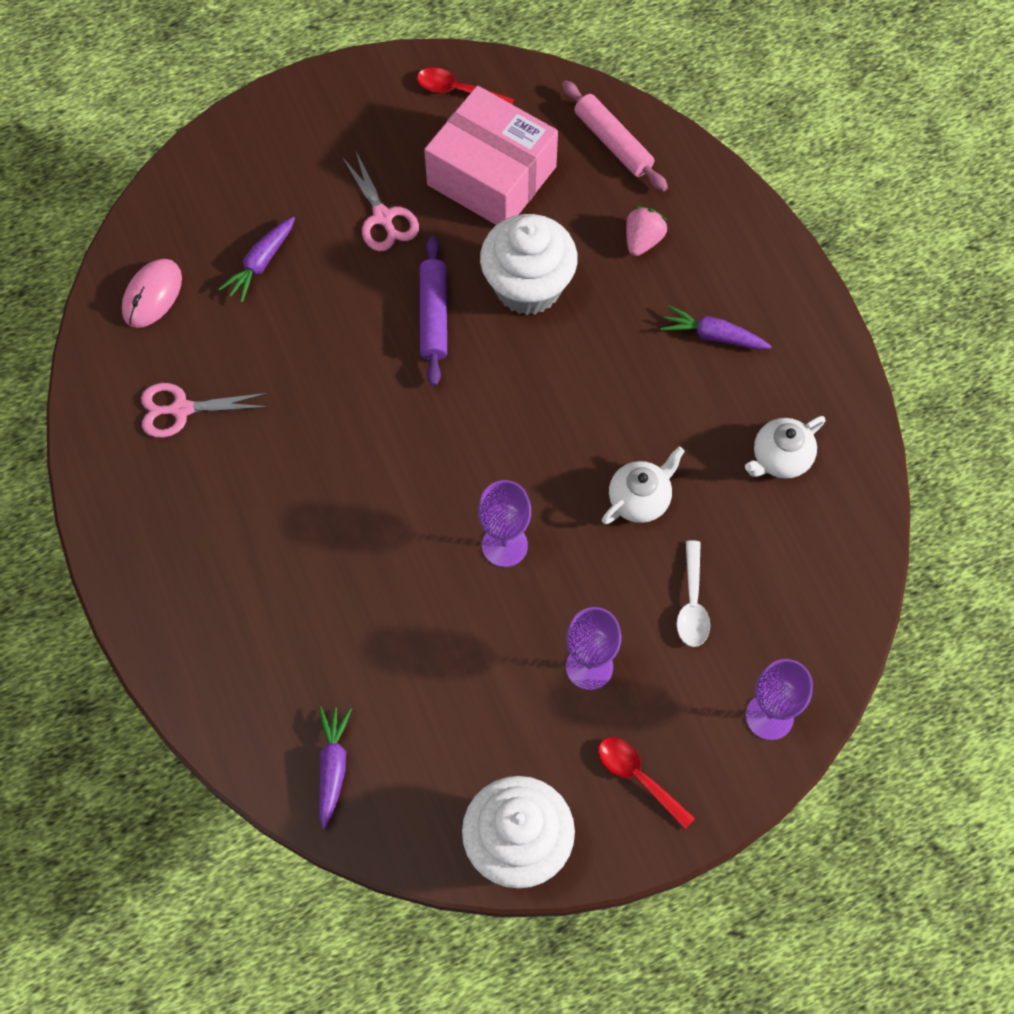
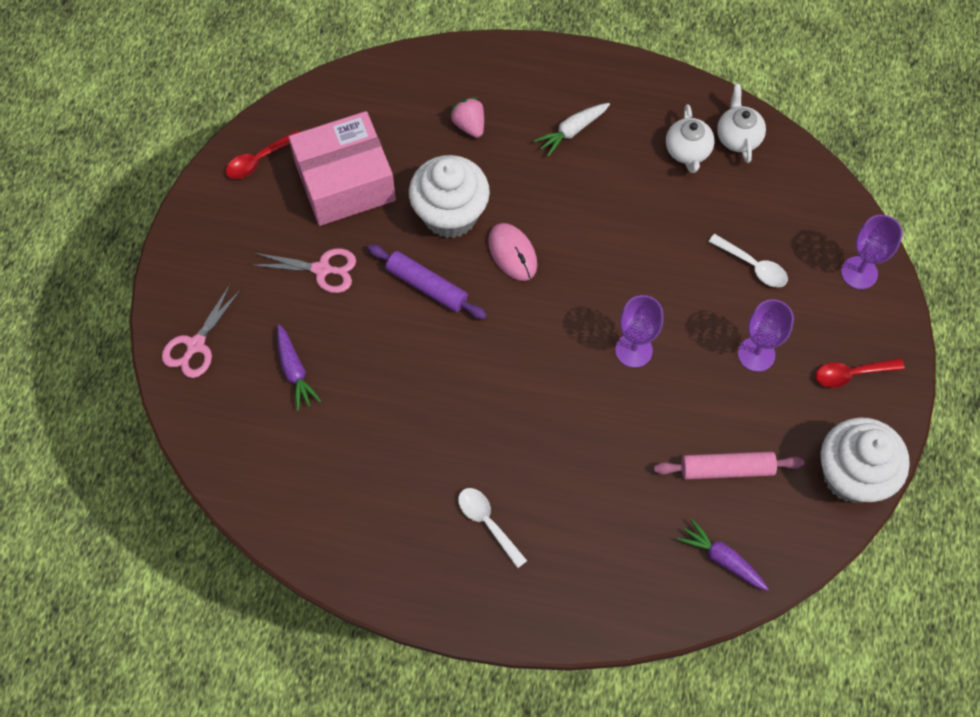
camera: 55 degrees left, 0 degrees up
pink mouse [122,259,182,328] -> pink mouse moved to [488,223,537,281]
pink scissors [141,383,269,438] -> pink scissors moved to [162,285,241,378]
pink rolling pin [562,80,668,192] -> pink rolling pin moved to [654,452,804,480]
white teapot [602,447,685,524] -> white teapot moved to [717,84,766,163]
purple carrot [661,305,772,350] -> white carrot [533,103,610,157]
none -> white spoon [458,488,527,568]

